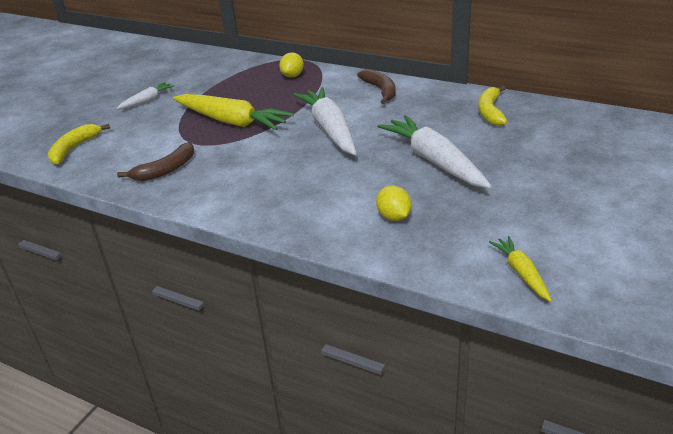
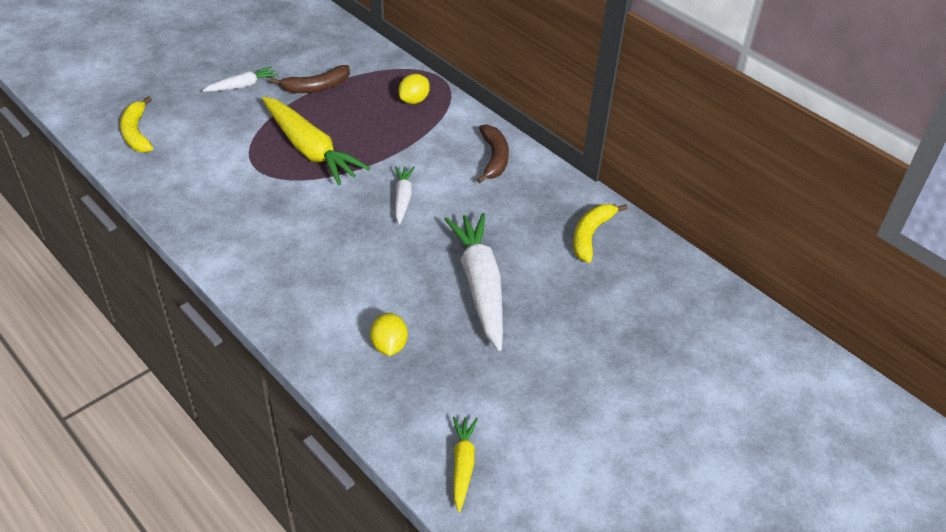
camera: 15 degrees right, 10 degrees up
yellow banana [48,124,110,165] -> yellow banana turned 60 degrees counterclockwise [120,96,153,153]
brown banana [117,142,194,181] -> brown banana moved to [270,65,350,93]
white carrot [293,87,357,155] -> white carrot [395,166,415,225], size x0.51

